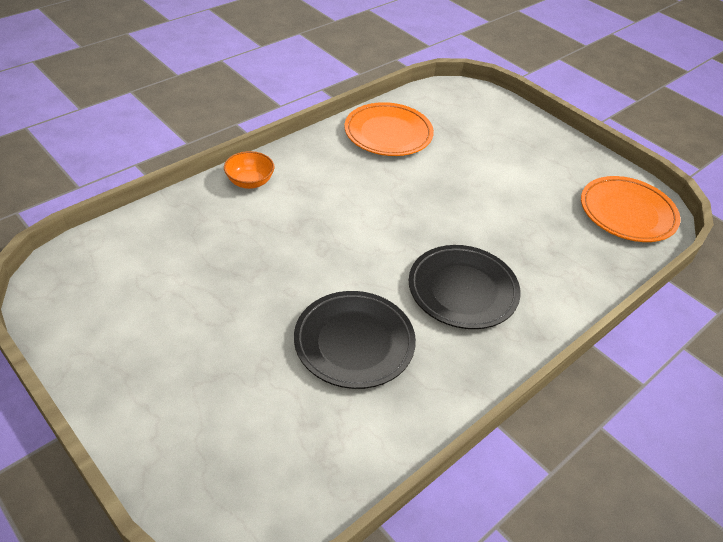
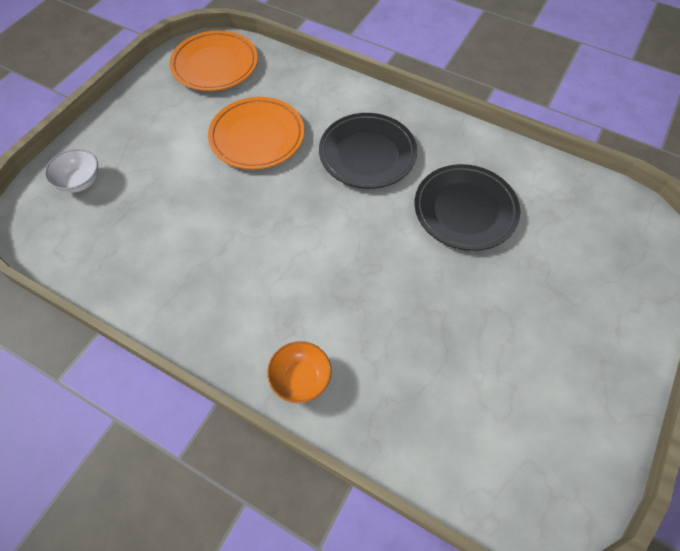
camera: 105 degrees left, 15 degrees up
orange plate [344,102,434,156] -> orange plate moved to [208,97,304,170]
none -> white bowl [45,149,98,193]

